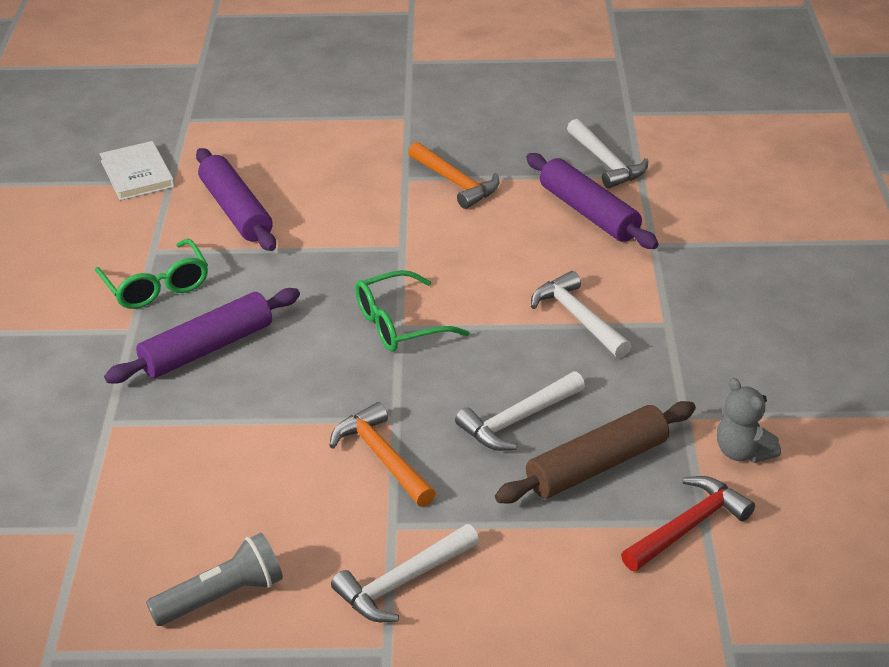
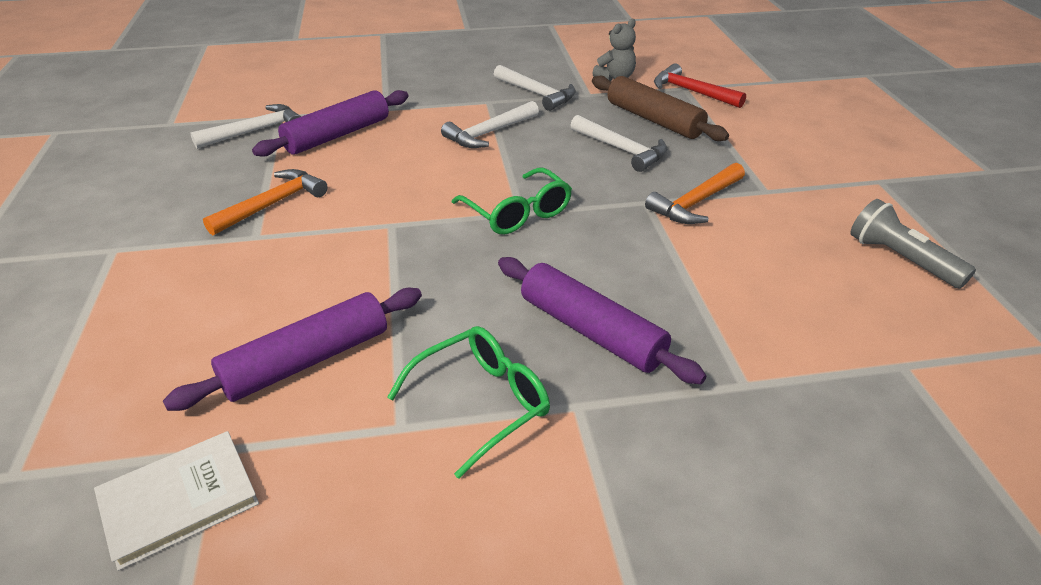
camera: 100 degrees left, 0 degrees up
white hammer [331,524,479,622] -> white hammer moved to [494,65,576,111]

